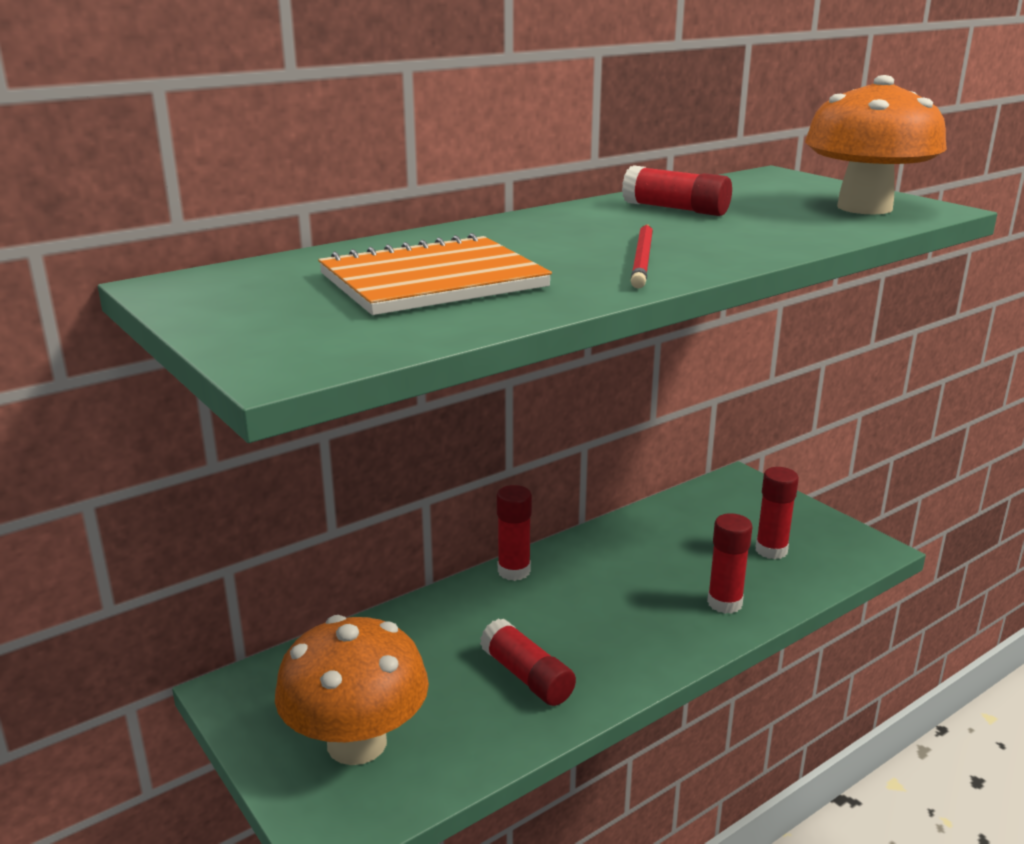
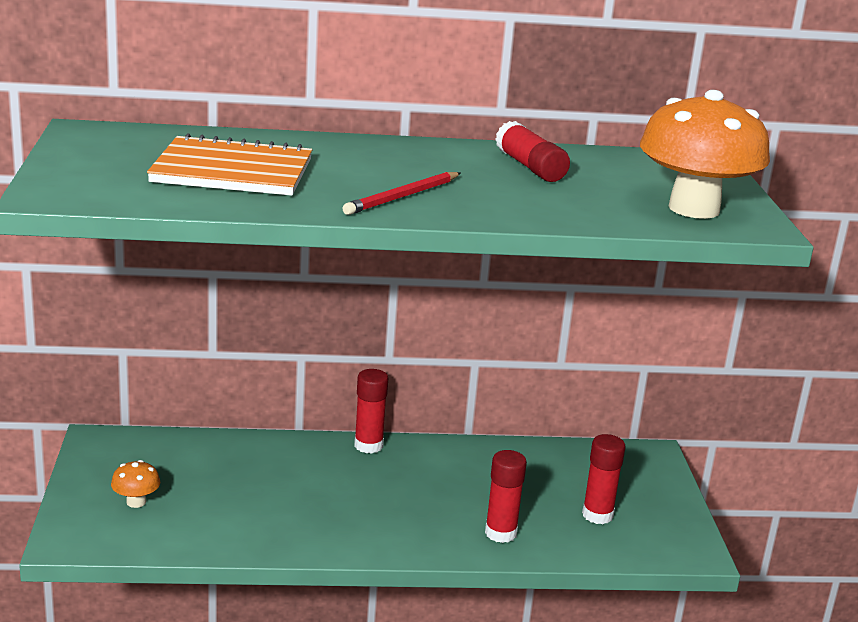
camera: 30 degrees right, 0 degrees up
orange mushroom [275,615,429,765] -> orange mushroom [111,460,160,508], size x0.42
red glue stick [480,618,576,706] -> none

